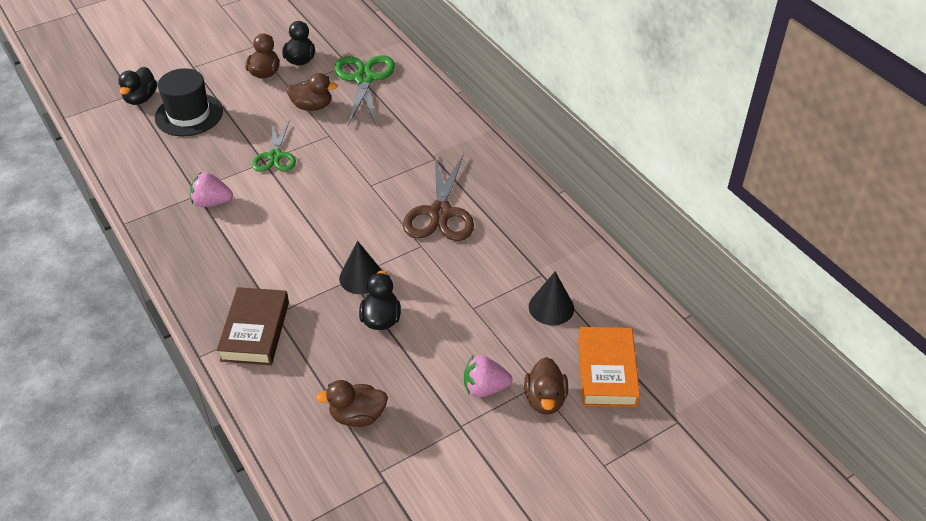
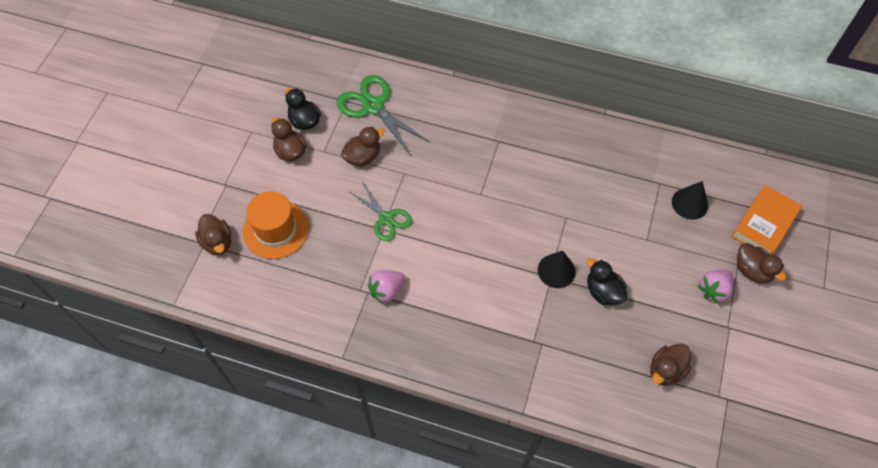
camera: 40 degrees left, 15 degrees up
black duck [118,67,157,105] -> brown duck [195,214,231,255]
black hat [155,68,223,136] -> orange hat [243,191,309,259]
brown book [217,287,289,365] -> none
brown scissors [403,154,474,241] -> none
orange book [578,327,640,407] -> orange book turned 75 degrees clockwise [731,185,802,255]

